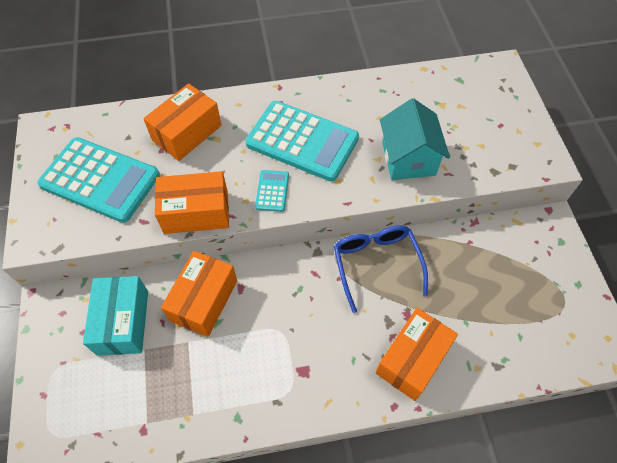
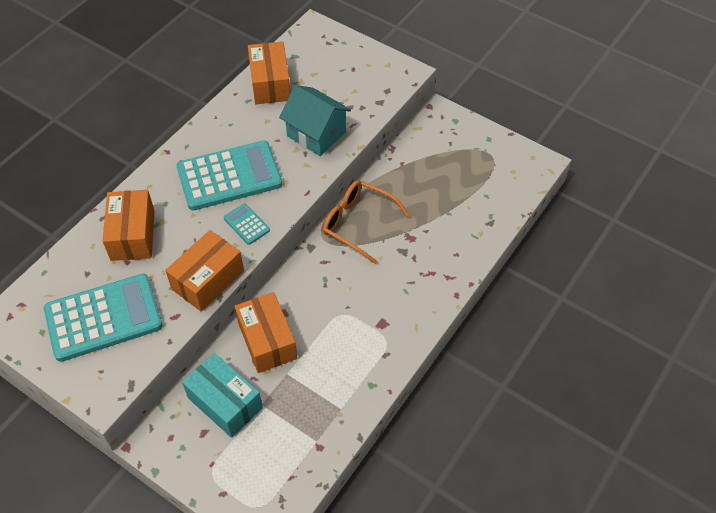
camera: 45 degrees left, 5 degrees down
blue glasses [334,225,428,313] -> orange glasses [323,180,410,264]
orange box [376,308,458,401] -> orange box moved to [248,41,291,104]

